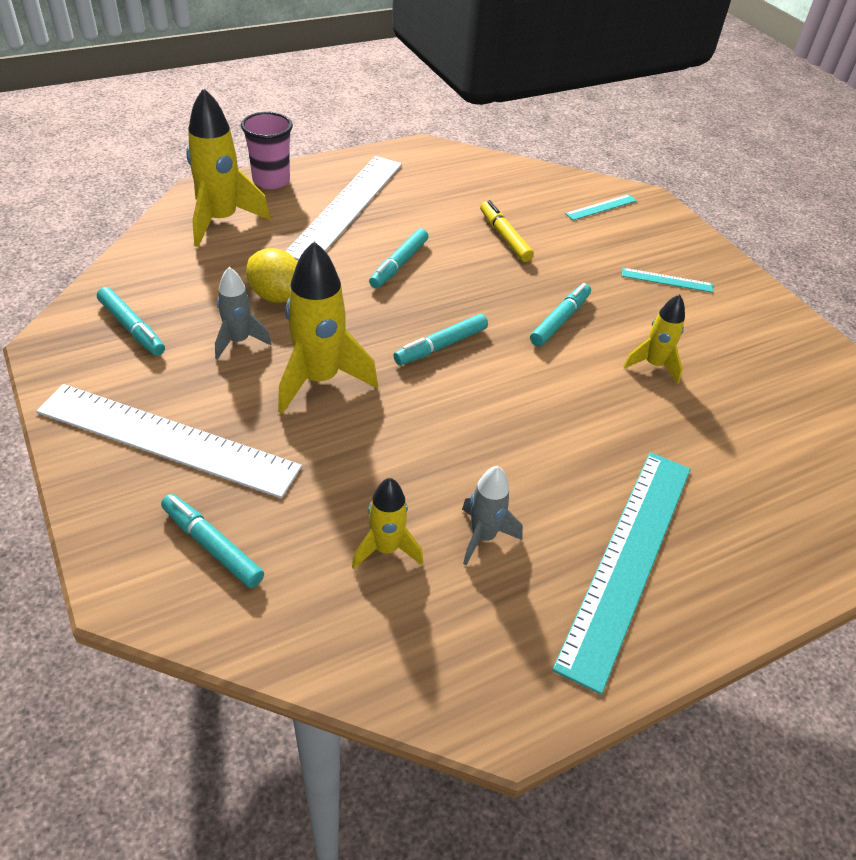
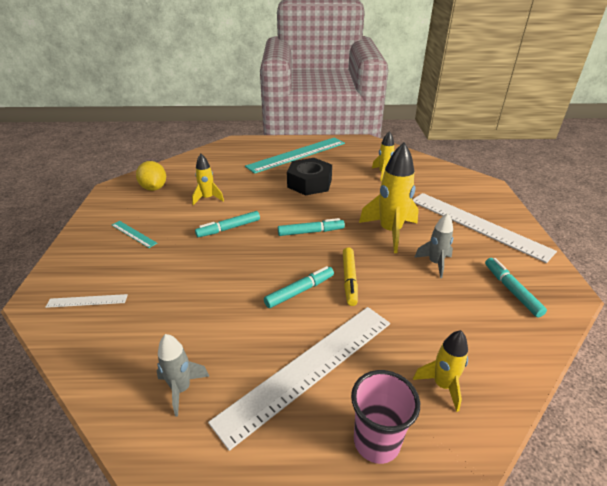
camera: 150 degrees left, 10 degrees down
turquoise marker [161,494,264,588] -> none
yellow rocket [186,88,271,247] -> yellow rocket [413,330,468,412], size x0.57
yellow lemon [246,248,298,303] -> yellow lemon moved to [136,161,166,191]
grey rocket [462,466,523,565] -> grey rocket moved to [156,334,209,417]
yellow marker [480,200,534,262] -> yellow marker moved to [343,247,358,306]
turquoise ruler [565,194,637,220] -> white ruler [45,294,128,308]
none -> black nut [287,158,332,195]

